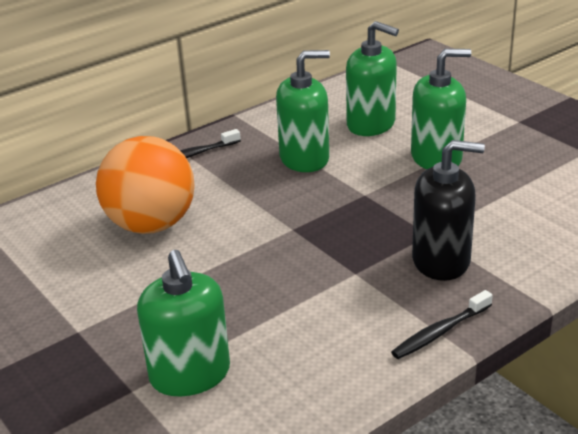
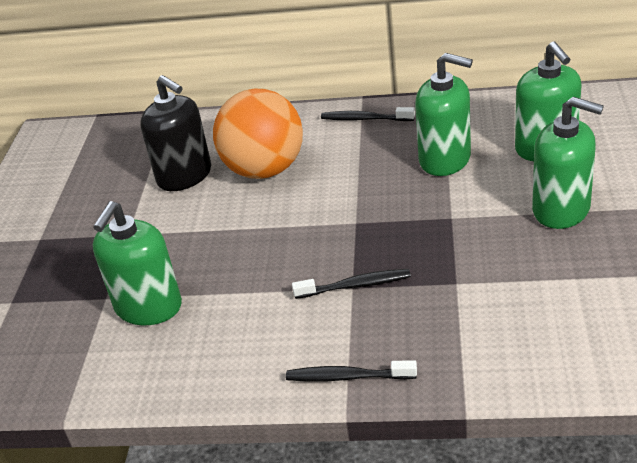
camera: 45 degrees right, 5 degrees up
black soap dispenser [412,140,485,281] -> black soap dispenser moved to [140,75,211,191]
none -> black toothbrush [292,269,411,299]

